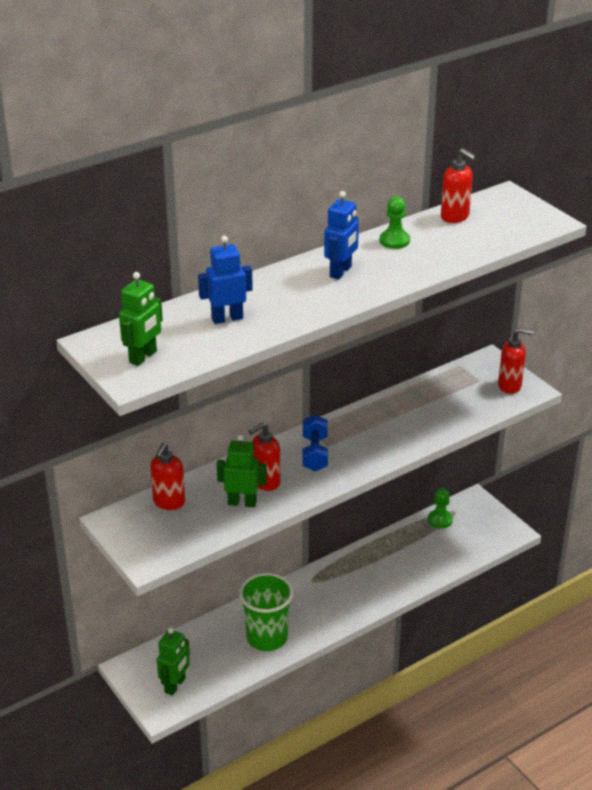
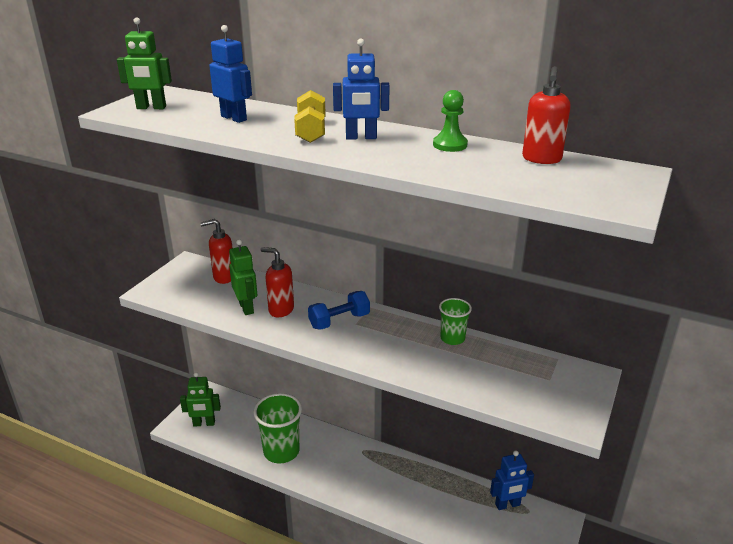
camera: 60 degrees right, 5 degrees down
green pawn [428,488,453,529] -> blue robot [490,450,534,510]
red soap dispenser [498,328,534,394] -> none
none -> yellow dumbbell [294,90,326,143]
none -> green cup [439,298,472,345]

